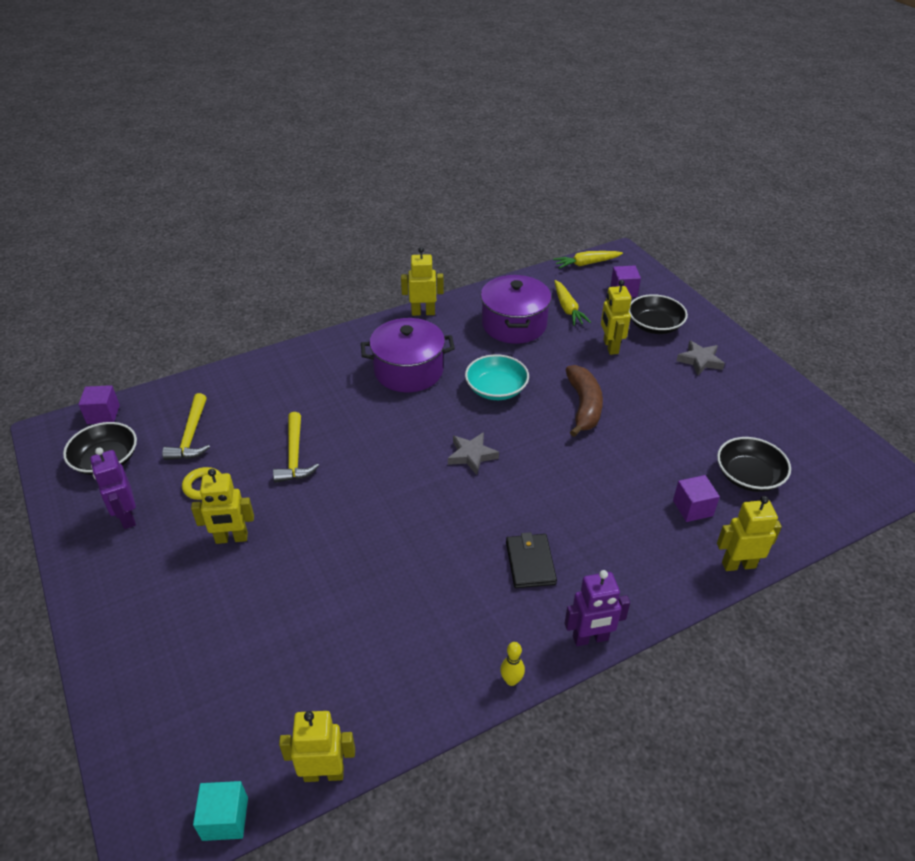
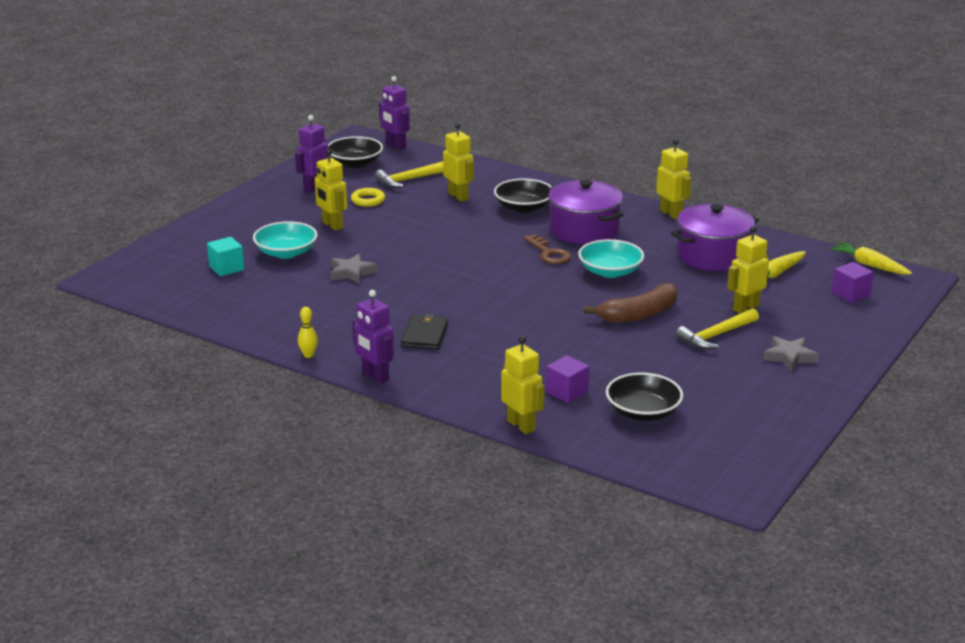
camera: 60 degrees right, 15 degrees down
purple cube [78,385,120,424] -> purple robot [379,76,410,150]
turquoise cube [193,781,248,841] -> turquoise cube moved to [207,237,244,276]
yellow hammer [273,412,319,483] -> yellow hammer moved to [676,308,759,349]
yellow robot [279,711,355,782] -> yellow robot moved to [443,123,474,202]
grey star [448,432,499,475] -> grey star moved to [330,254,378,284]
black wallet [506,532,557,588] -> black wallet turned 45 degrees counterclockwise [401,314,448,350]
black bowl [629,294,688,334] -> black bowl moved to [494,178,552,213]
none -> turquoise bowl [253,221,317,259]
none -> brown key [524,234,571,264]

